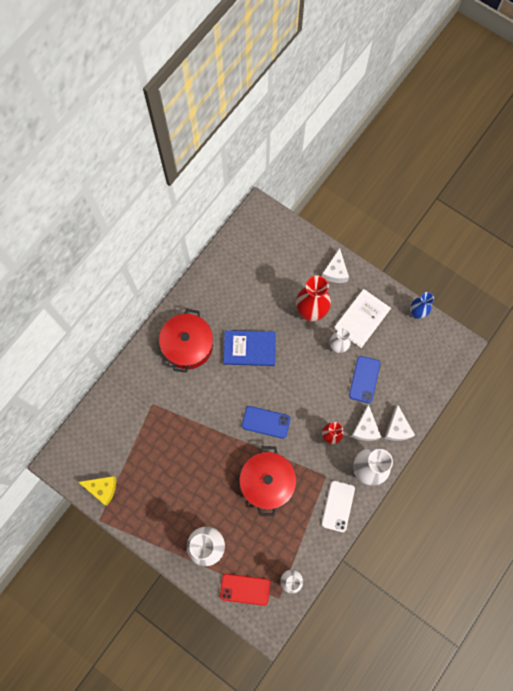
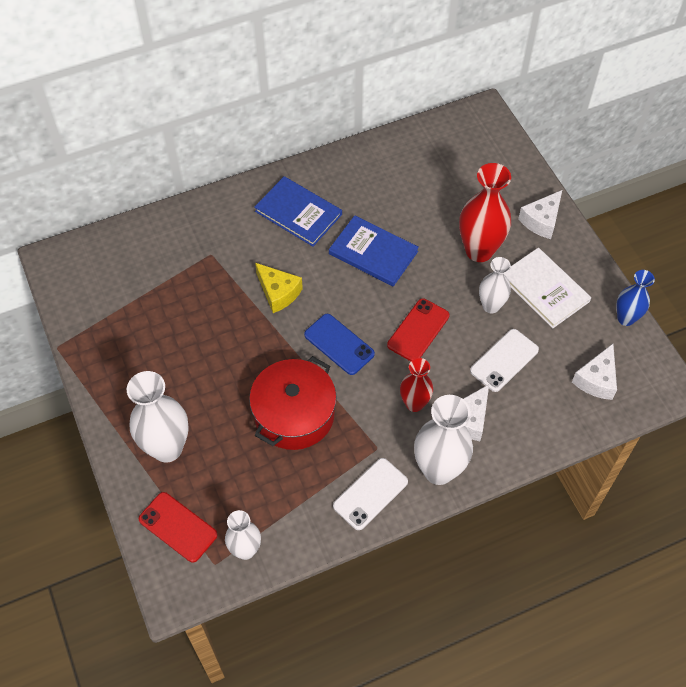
camera: 30 degrees right, 15 degrees down
yellow cheese [78,476,116,505] -> yellow cheese moved to [255,263,303,313]
red pot [159,309,213,373] -> blue book [254,176,342,247]
white book [334,289,391,348] -> white book turned 75 degrees clockwise [504,248,591,328]
blue phone [349,356,380,403] -> white phone [470,329,539,392]
white cheese [384,405,415,441] -> white cheese moved to [572,344,617,400]
none -> red phone [387,298,450,361]

